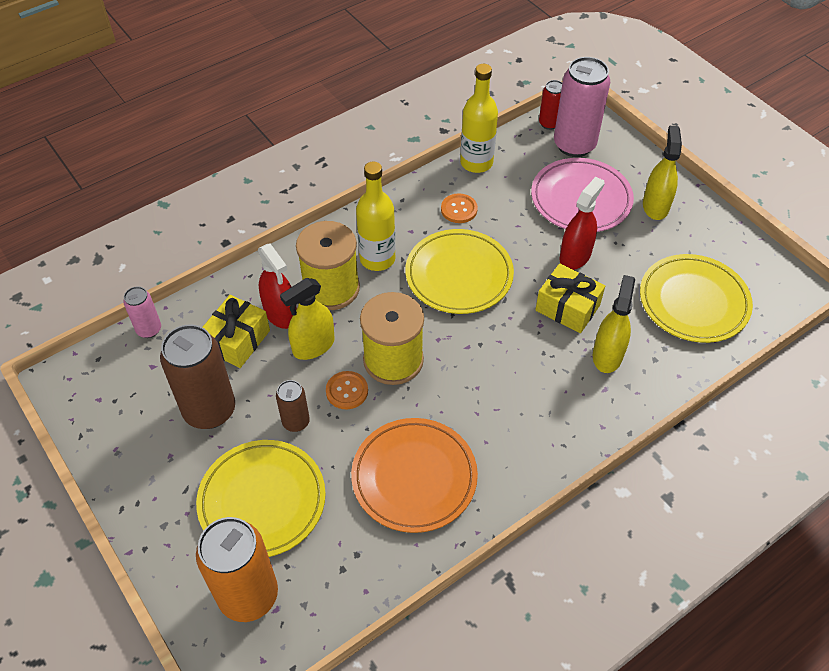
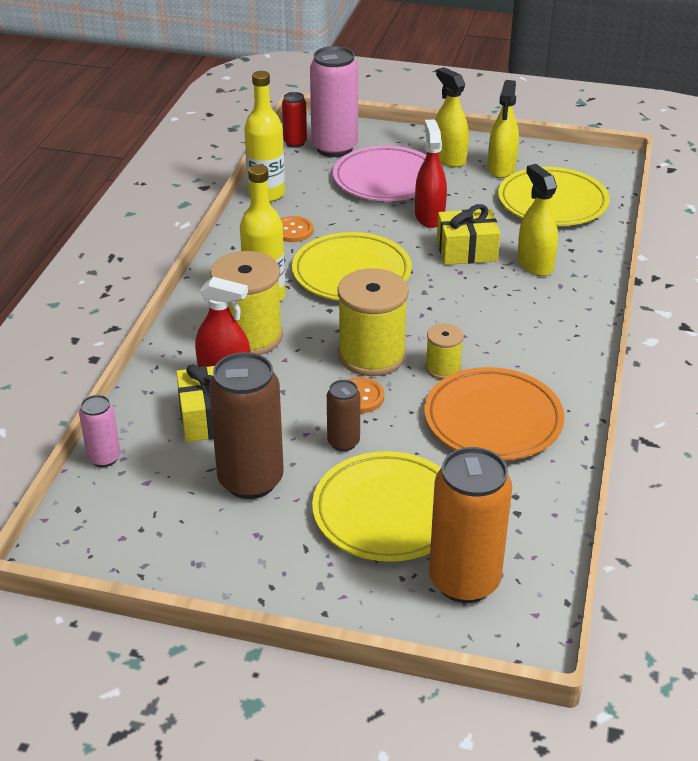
camera: 40 degrees left, 15 degrees down
yellow spray bottle [280,278,335,360] -> yellow spray bottle moved to [488,80,519,178]
none -> yellow spool [425,323,464,379]

